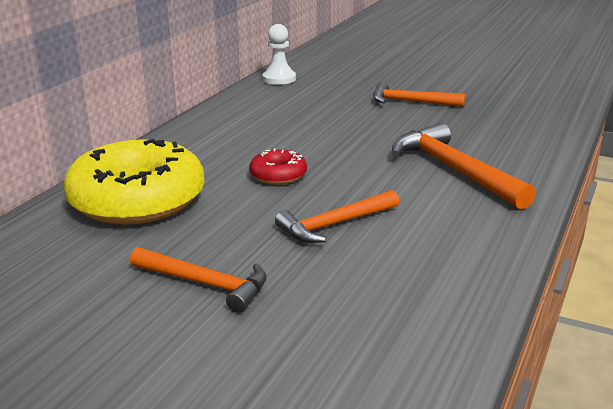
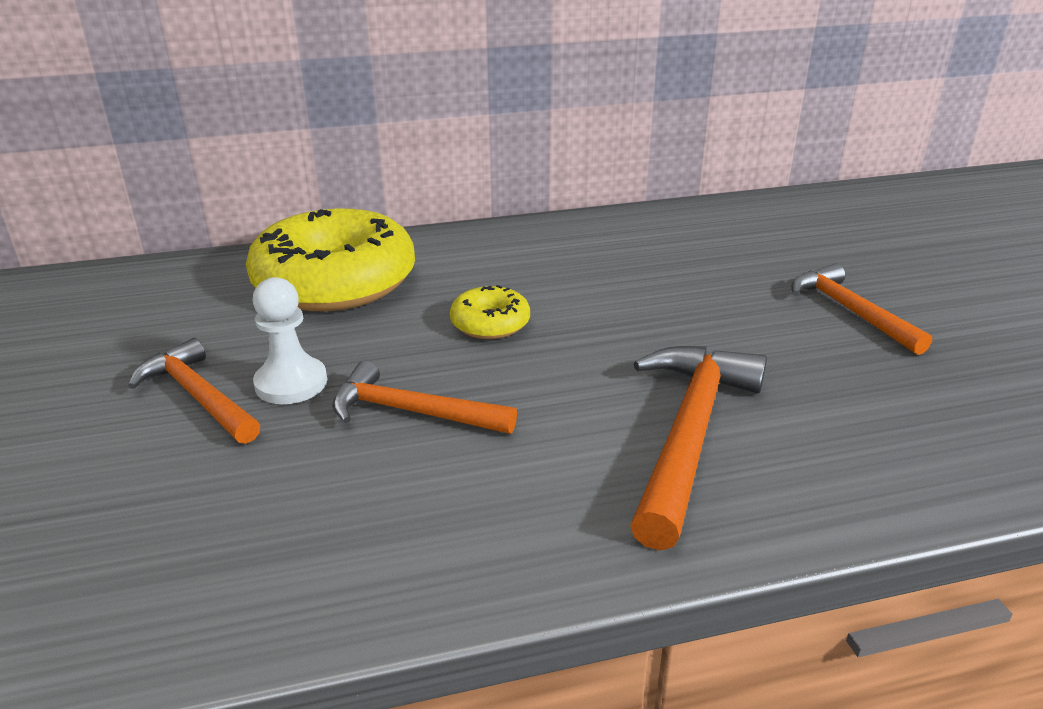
camera: 50 degrees right, 5 degrees up
orange hammer [130,247,267,313] -> orange hammer turned 150 degrees clockwise [128,338,260,444]
red donut [249,149,307,185] -> yellow donut [450,285,530,339]
white pawn [262,24,296,85] -> white pawn moved to [252,277,327,404]

